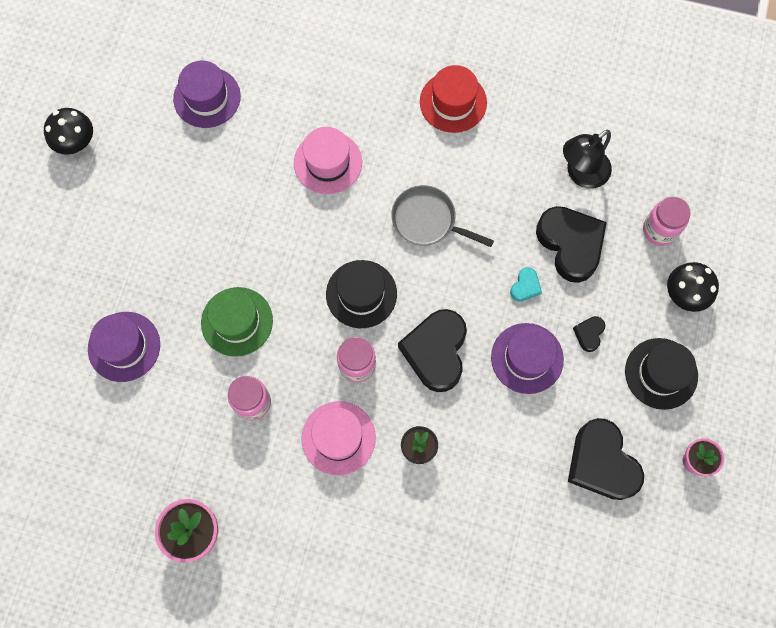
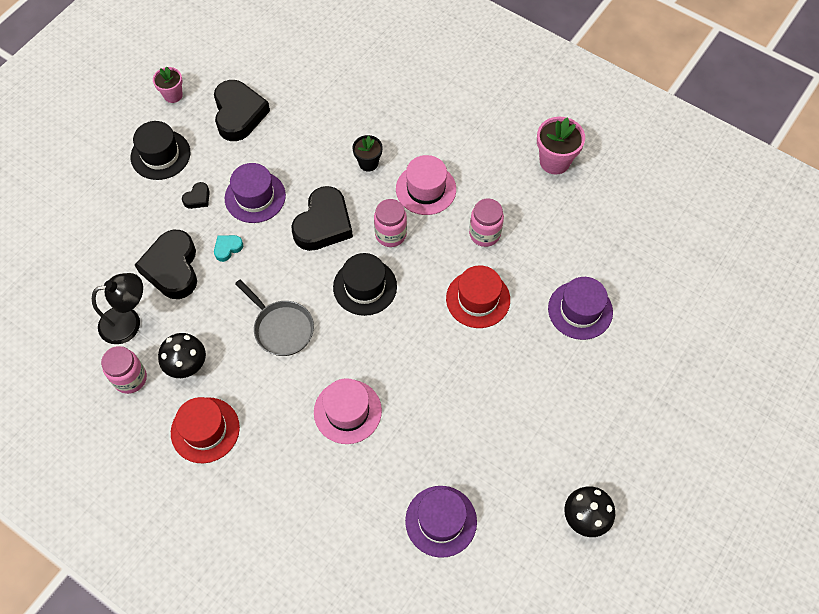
camera: 160 degrees left, 10 degrees down
green hat [201,287,273,357] -> red hat [446,265,510,328]
pink jar [643,197,691,246] -> pink jar moved to [101,346,147,394]
black mushroom [667,262,719,312] -> black mushroom moved to [158,333,206,378]

